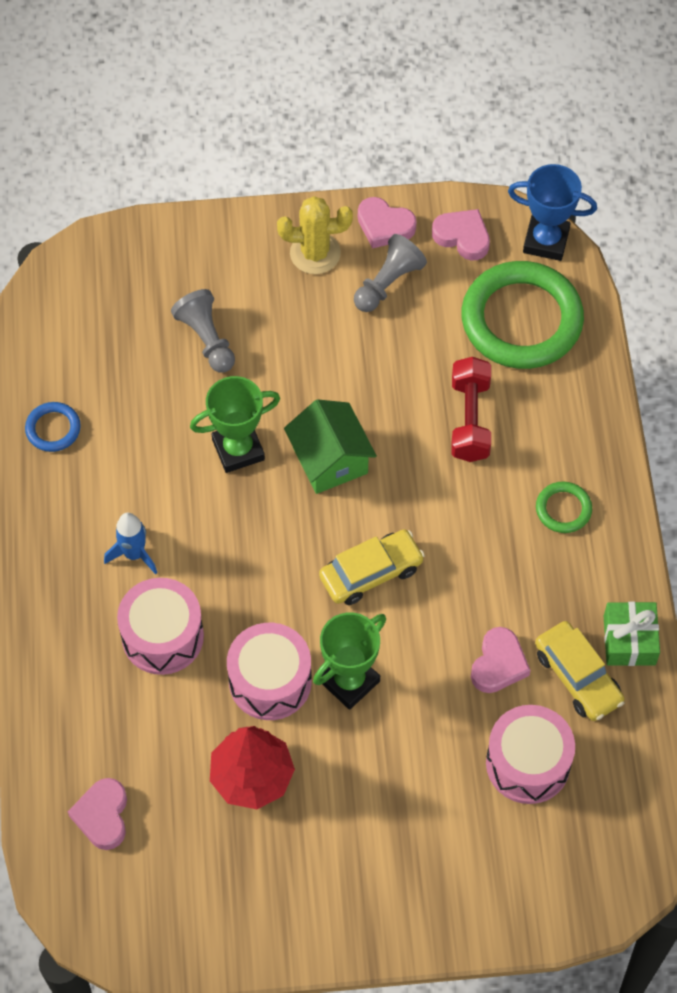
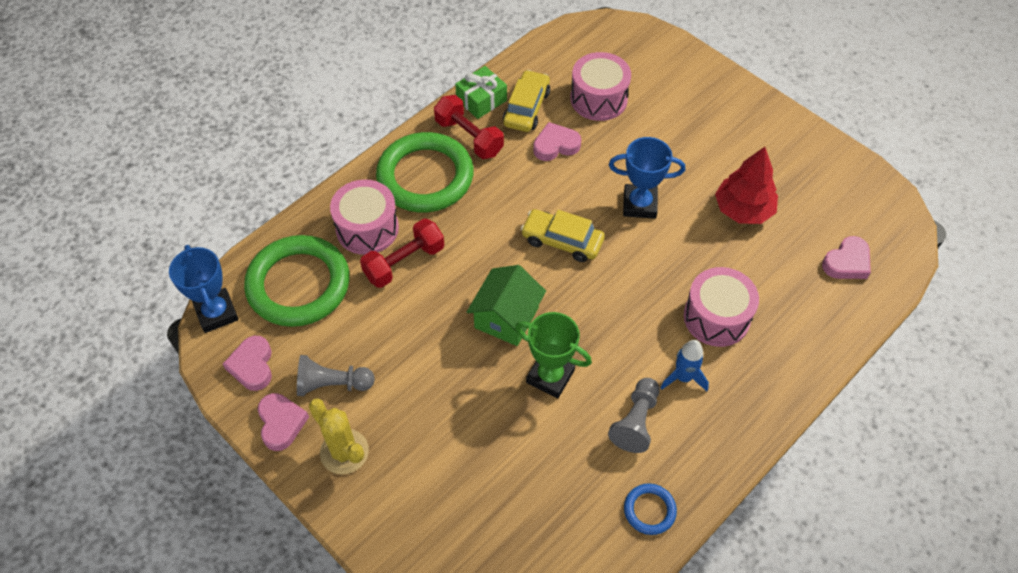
camera: 130 degrees left, 5 degrees down
grey pawn [171,289,235,373] -> grey pawn moved to [608,378,660,453]
pink drum [227,623,312,720] -> pink drum moved to [330,179,399,255]
green trophy [313,612,386,710] -> blue trophy [609,137,685,219]
green ring [536,481,592,533] -> green ring [376,132,474,212], size x2.26
none -> red dumbbell [434,95,504,159]

